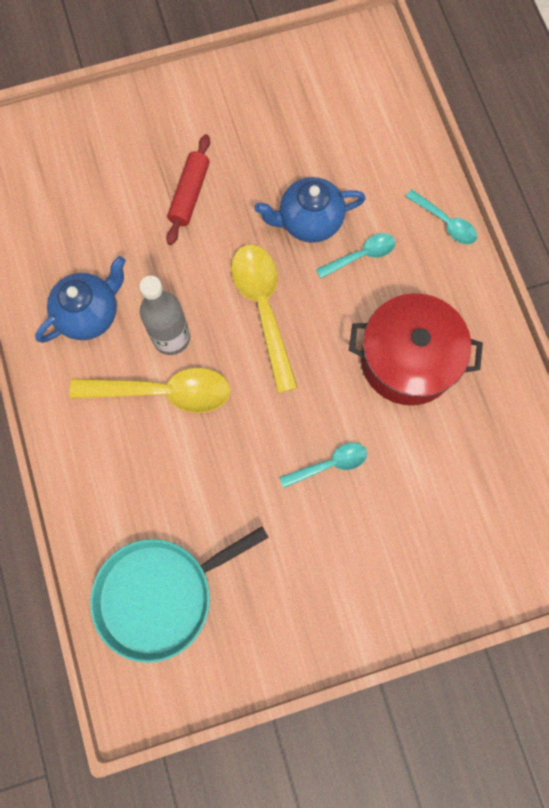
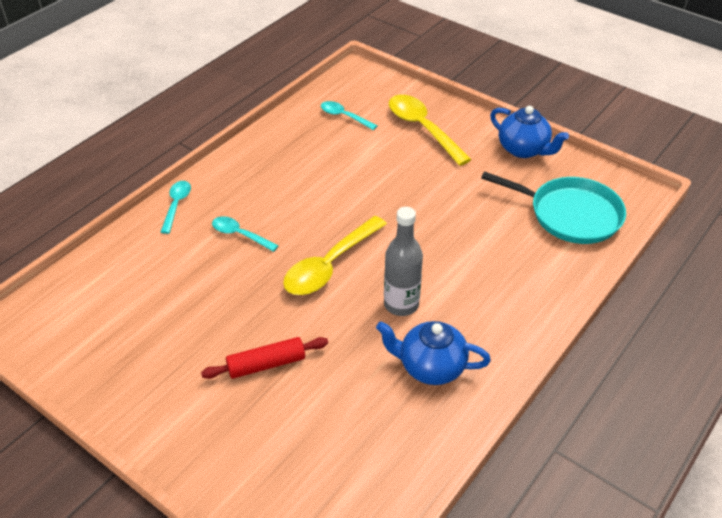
camera: 125 degrees left, 30 degrees down
yellow spoon [70,368,231,413] -> yellow spoon moved to [389,95,472,166]
blue teapot [254,177,366,243] -> blue teapot moved to [490,106,569,158]
turquoise spoon [279,443,367,488] -> turquoise spoon moved to [321,101,377,130]
red pot [349,293,483,405] -> none

